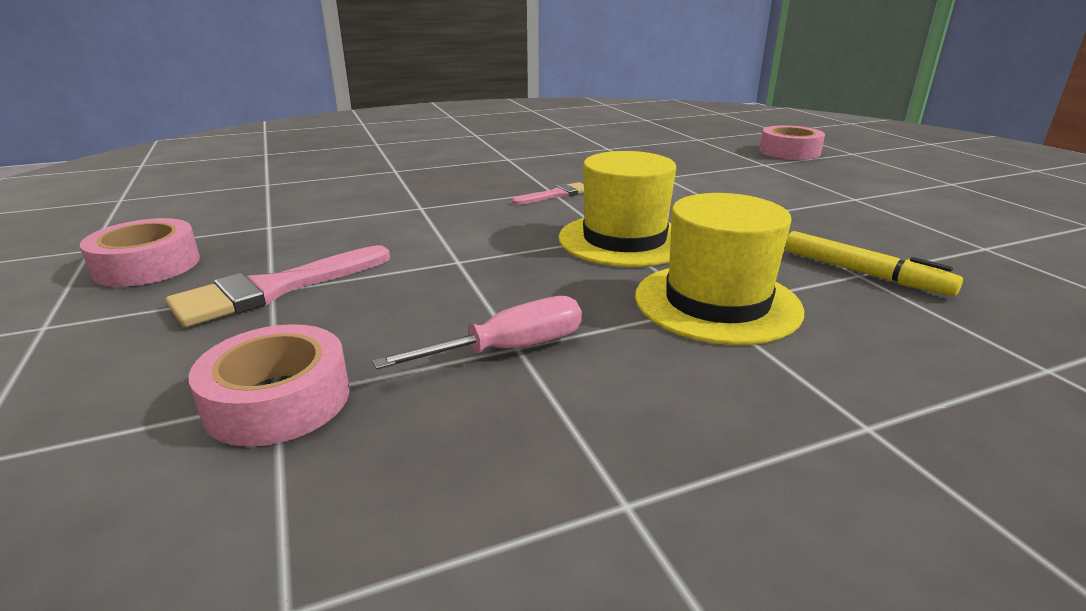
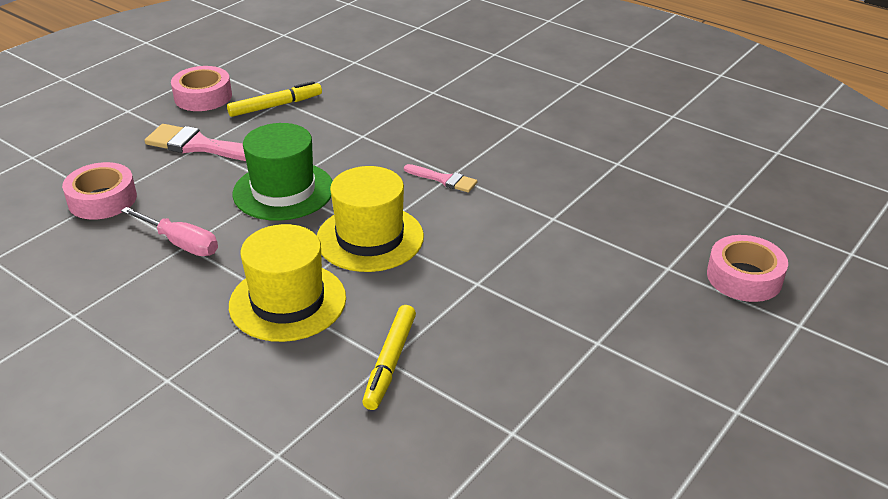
camera: 60 degrees right, 10 degrees up
none -> yellow marker [227,81,322,117]
none -> green hat [233,123,333,221]

